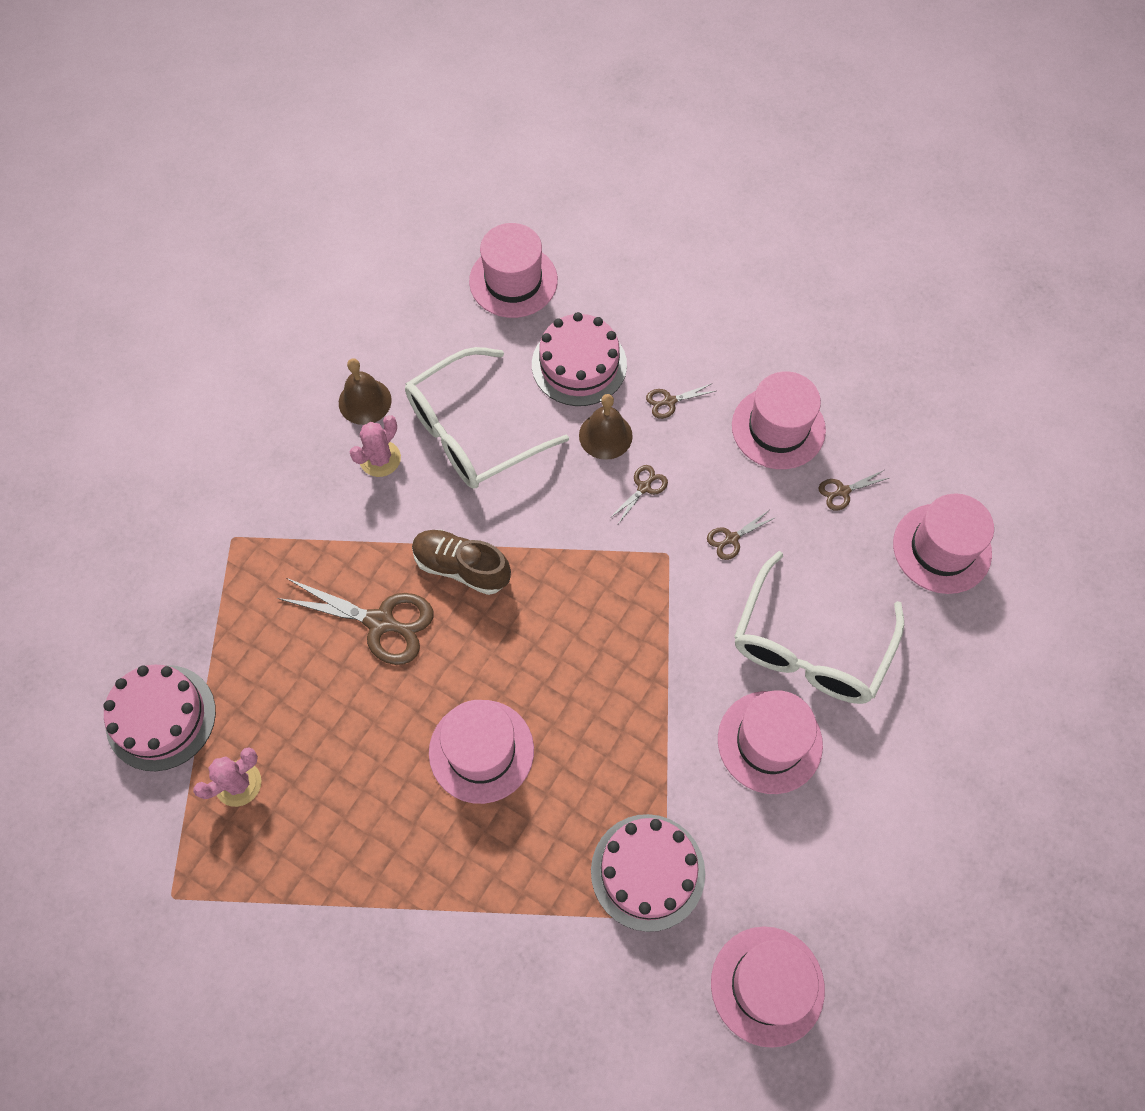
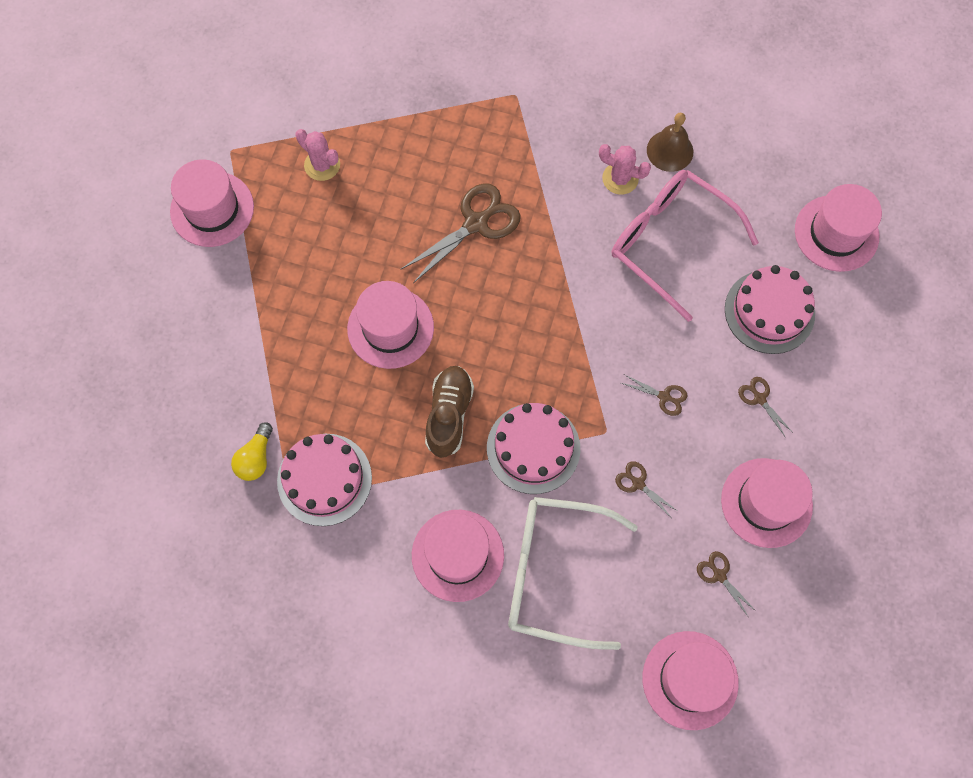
camera: 75 degrees right, 5 degrees up
pink cake [103,665,216,771] -> pink cake moved to [487,403,580,494]
brown scissors [277,578,433,665] -> brown scissors turned 135 degrees counterclockwise [401,183,521,283]
white glasses [405,347,569,489] -> pink glasses [612,170,759,322]
brown shoe [412,530,511,595] -> brown shoe moved to [425,366,474,458]
brown bell [579,394,633,460] -> none
pink hat [711,926,825,1048] -> pink hat moved to [170,159,254,247]
none -> yellow light bulb [231,422,273,481]

